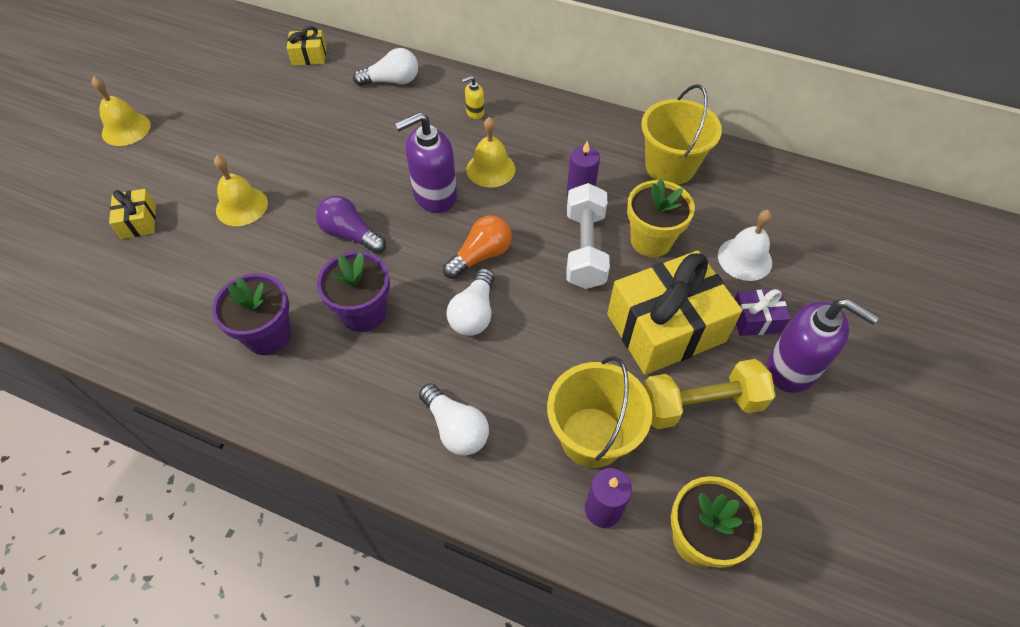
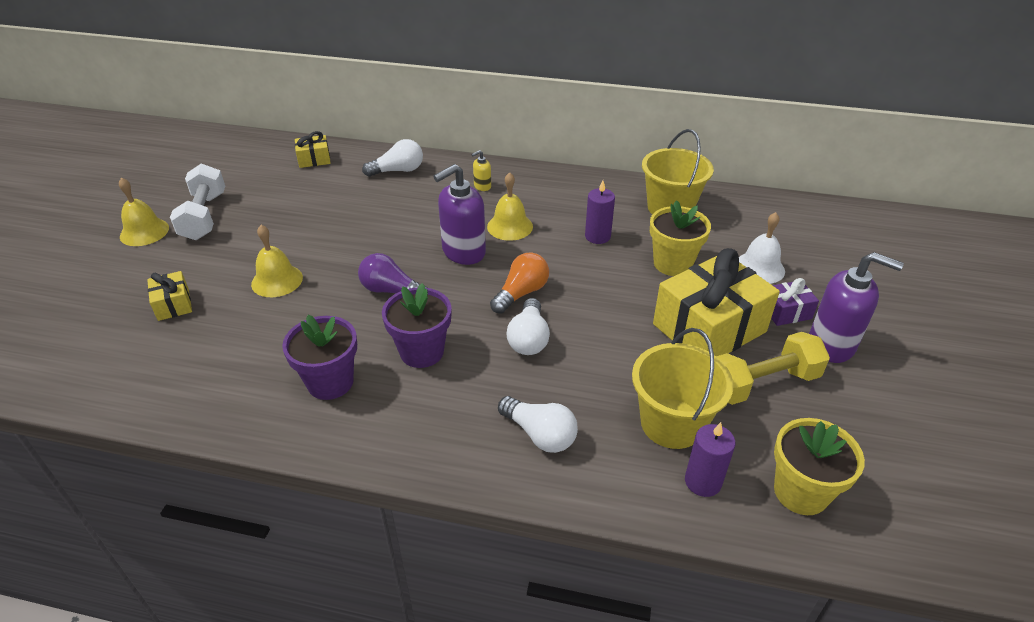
camera: 10 degrees left, 15 degrees down
white dumbbell [567,183,610,289] -> white dumbbell moved to [170,163,225,240]

